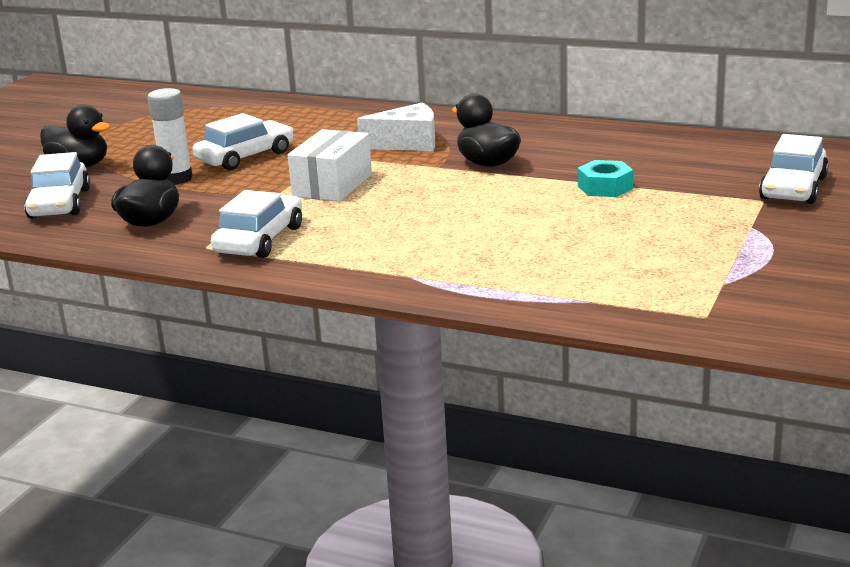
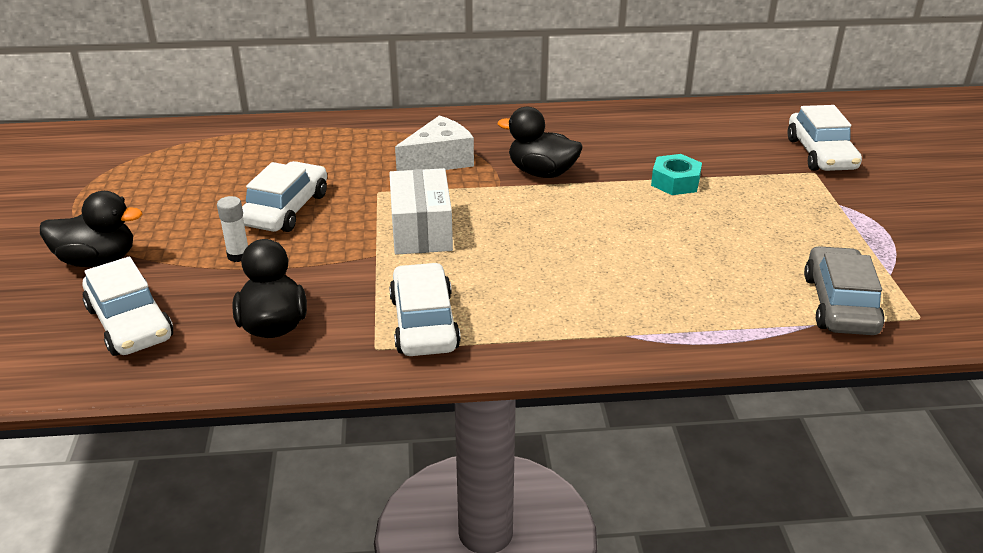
camera: 30 degrees left, 10 degrees up
white glue stick [147,88,193,185] -> white glue stick [217,196,248,262], size x0.62
none -> grey car [804,246,885,335]

